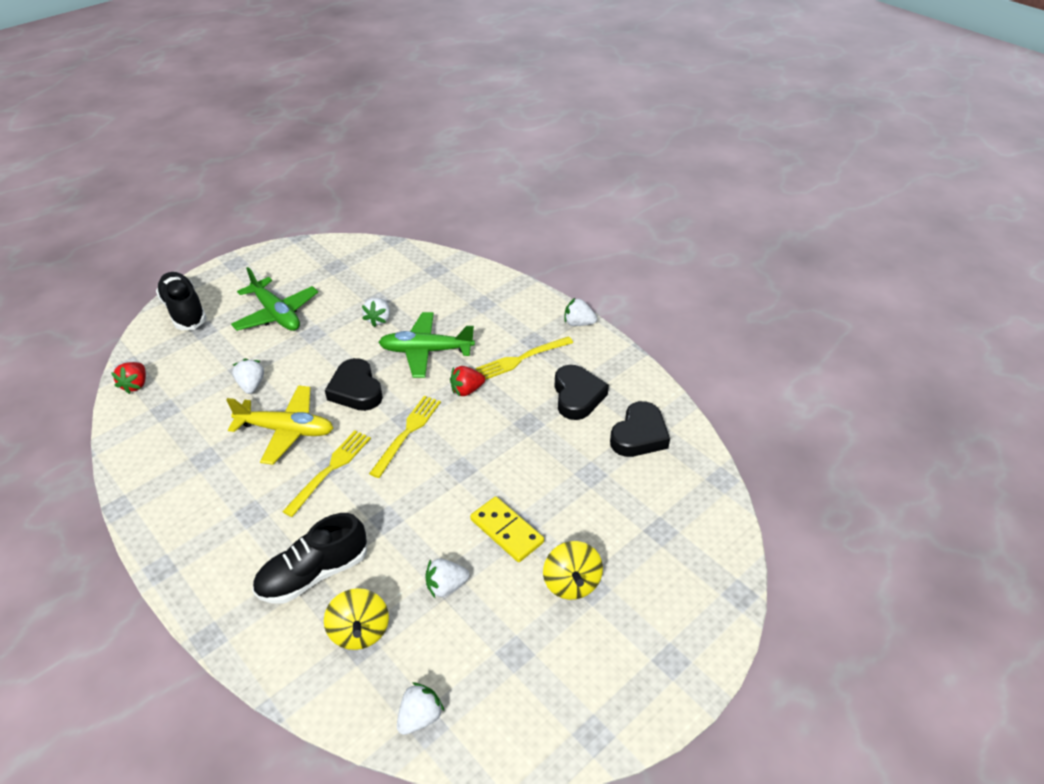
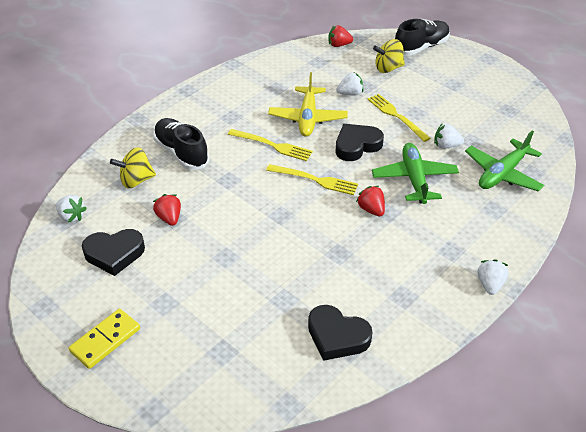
camera: 85 degrees right, 0 degrees up
green plane [231,267,318,331] -> green plane moved to [465,131,544,191]
white strawberry [425,558,469,598] -> red strawberry [153,194,181,226]
yellow domino [470,496,544,562] -> yellow domino moved to [69,309,140,369]
yellow fork [476,336,573,380] -> yellow fork moved to [367,94,431,142]
yellow spinning top [543,541,603,600] -> yellow spinning top moved to [373,39,405,73]
black heart [555,365,609,420] -> black heart moved to [82,229,145,276]

